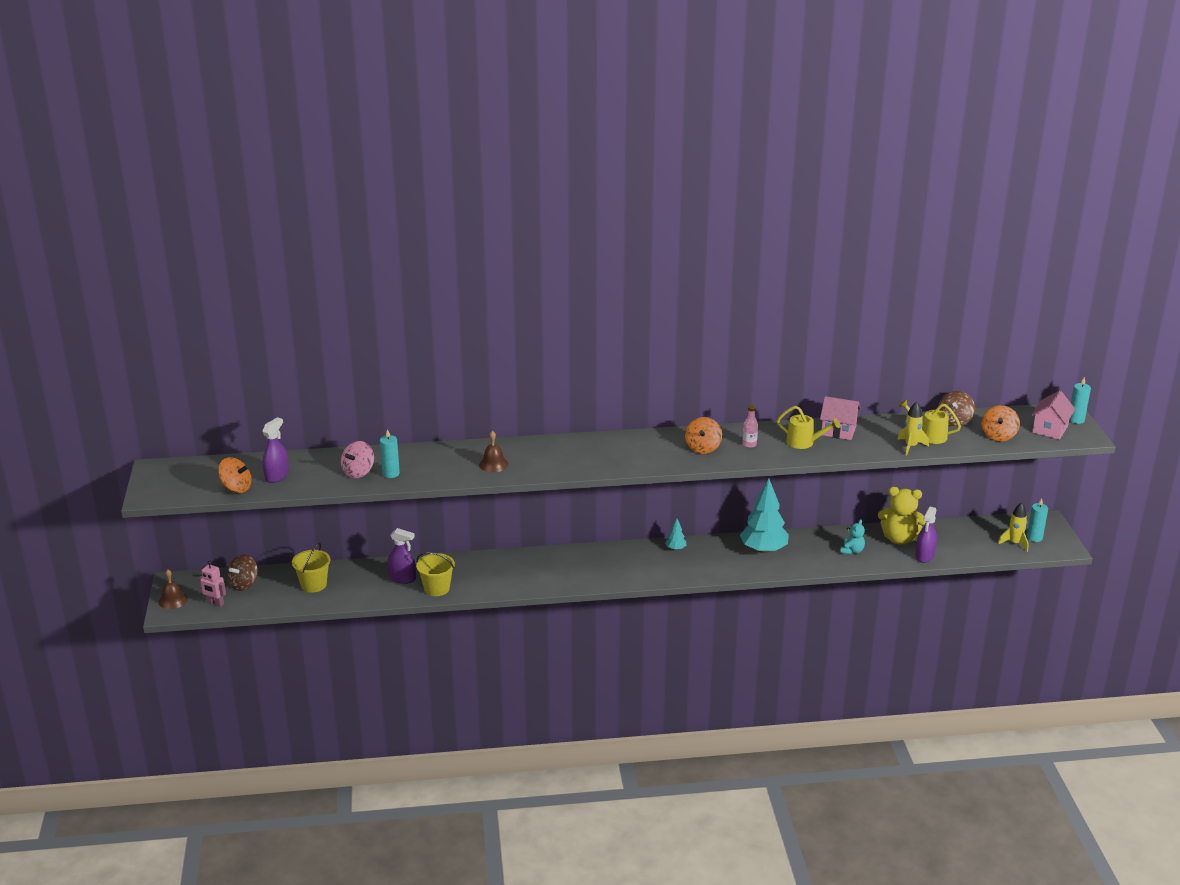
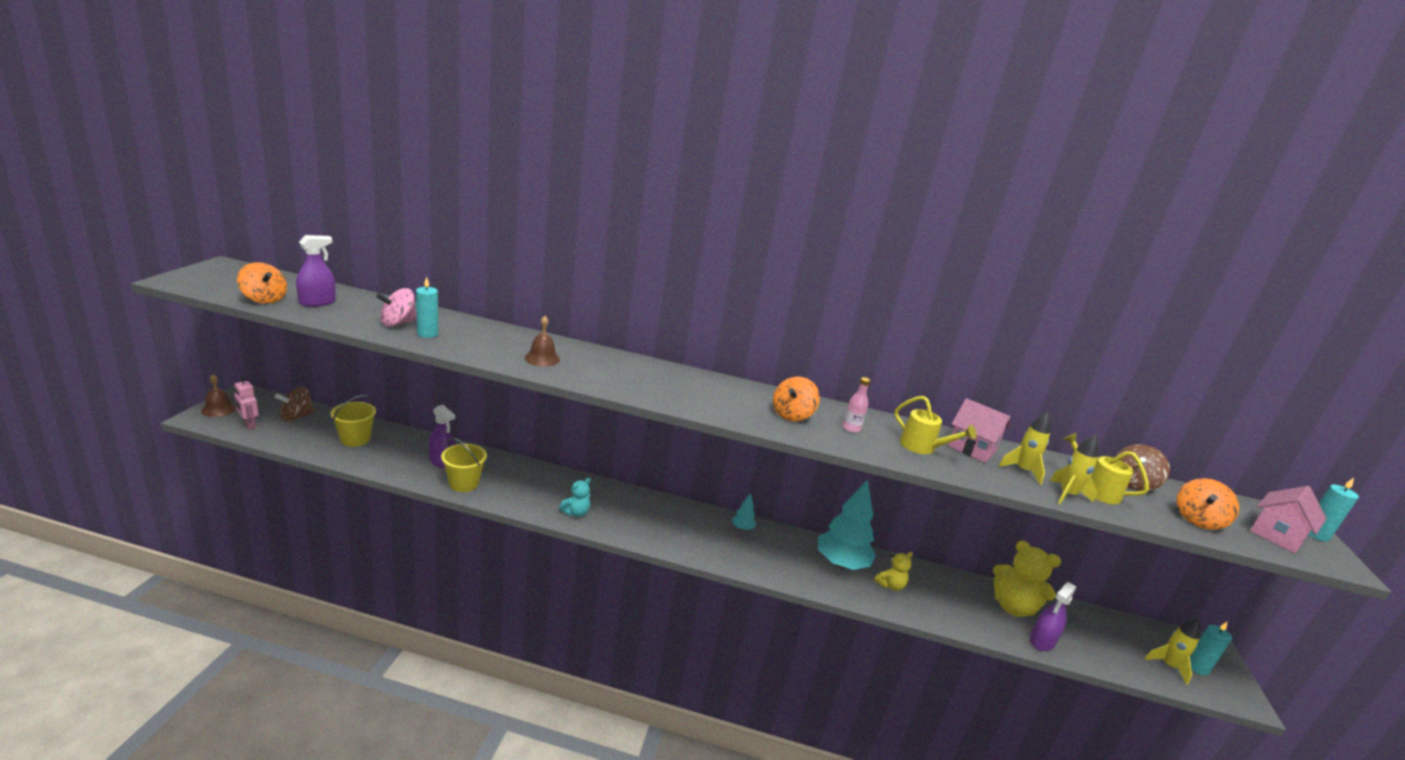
camera: 15 degrees right, 5 degrees down
turquoise teddy bear [840,519,865,555] -> turquoise teddy bear moved to [559,478,591,517]
none -> yellow teddy bear [874,552,913,591]
none -> yellow rocket [999,412,1051,485]

